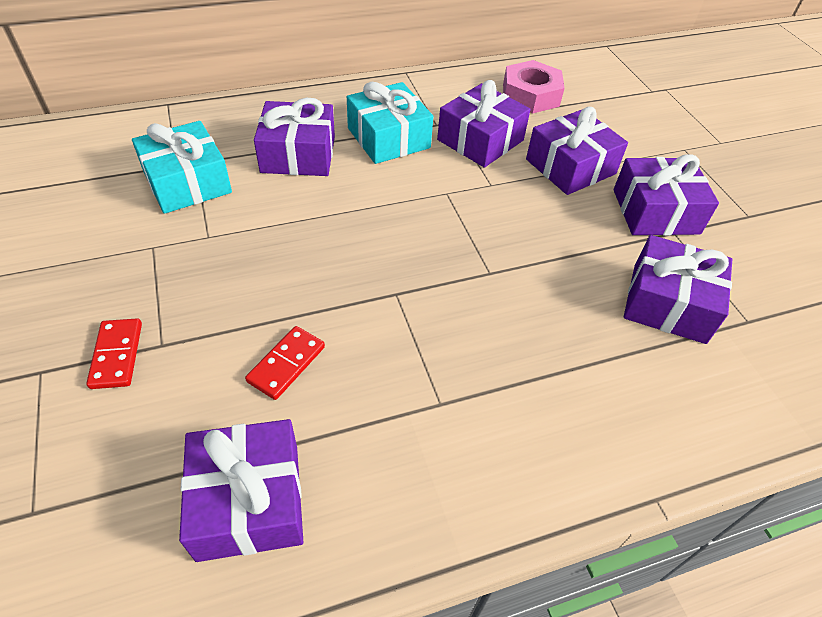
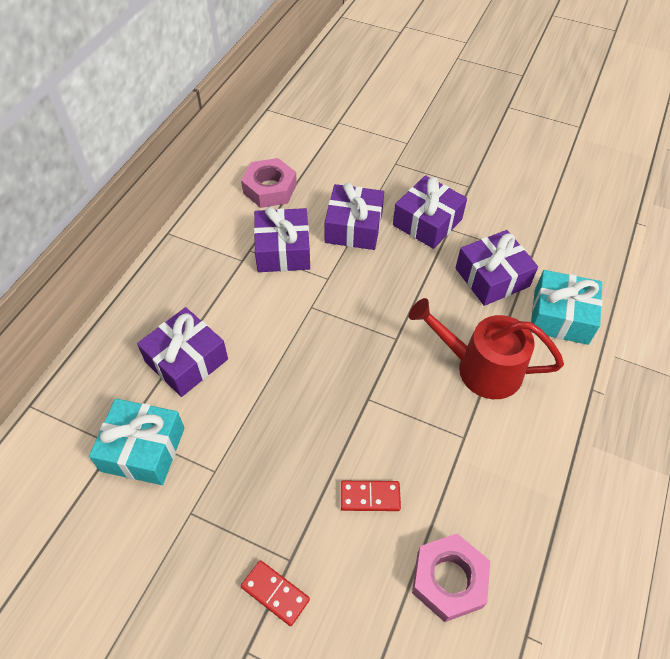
camera: 45 degrees left, 5 degrees up
purple gift [179,419,303,562] -> pink nut [412,534,490,622]
red domino [245,326,325,400] -> red domino turned 75 degrees counterclockwise [341,481,401,511]
turquoise gift [347,82,433,164] -> turquoise gift moved to [531,270,602,345]
none -> red watering can [409,298,564,399]

